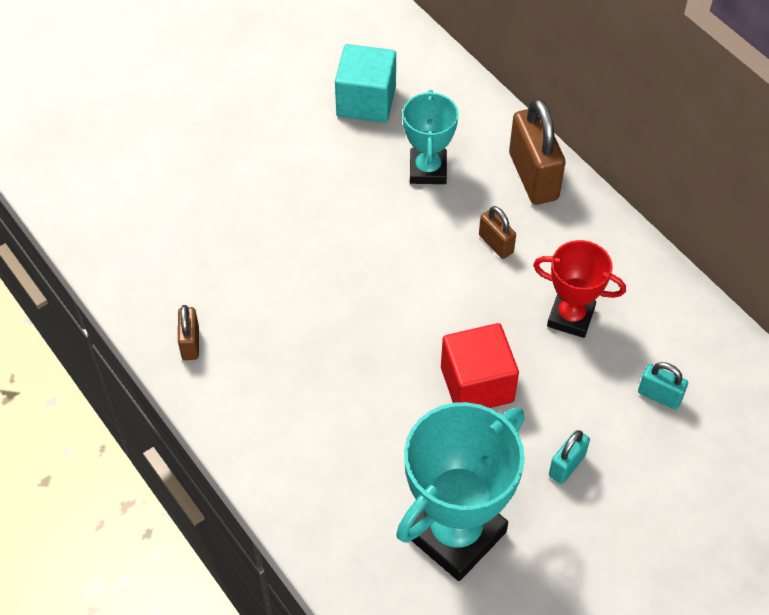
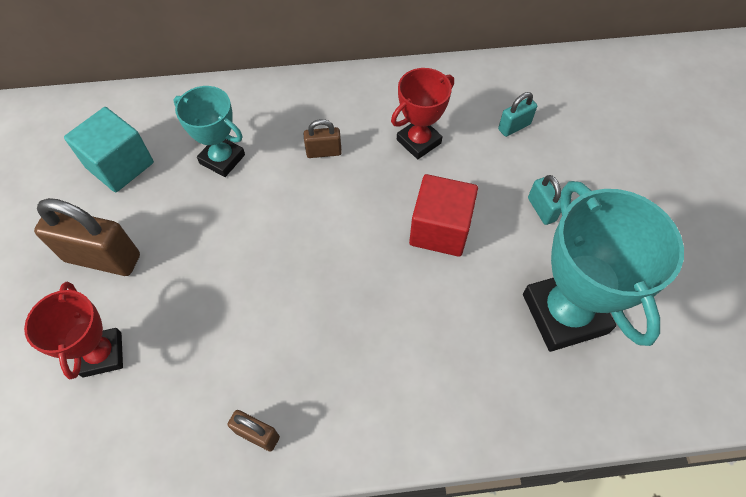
camera: 60 degrees left, 5 degrees up
brown padlock [509,98,566,205] -> brown padlock moved to [34,198,140,276]
none -> red trophy [24,281,123,379]

